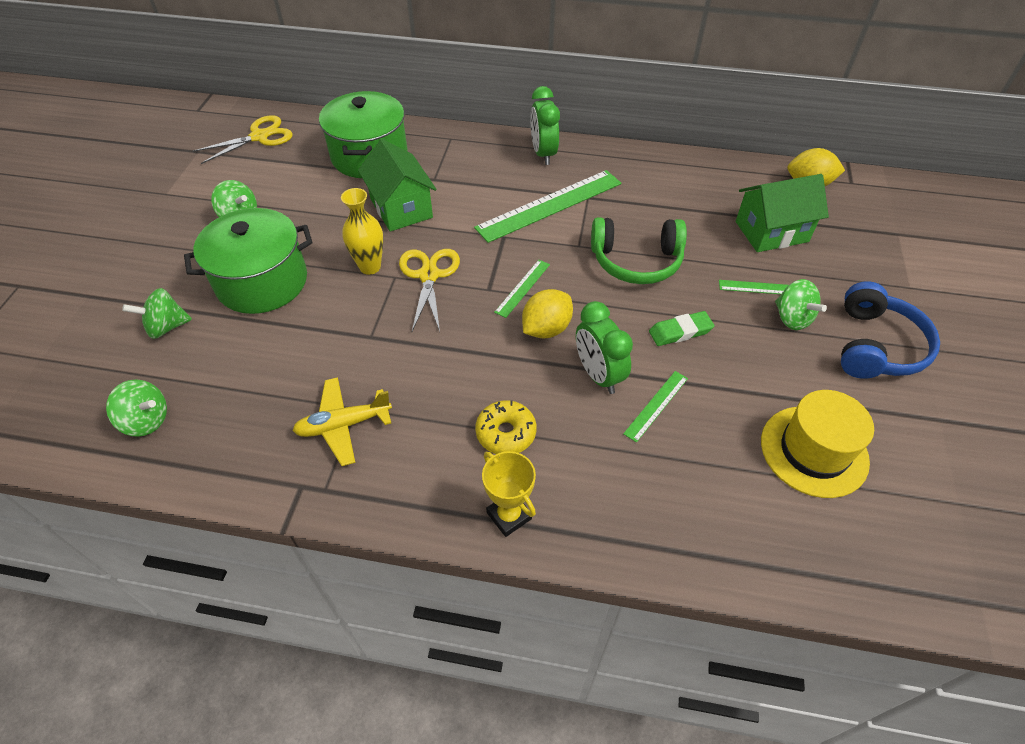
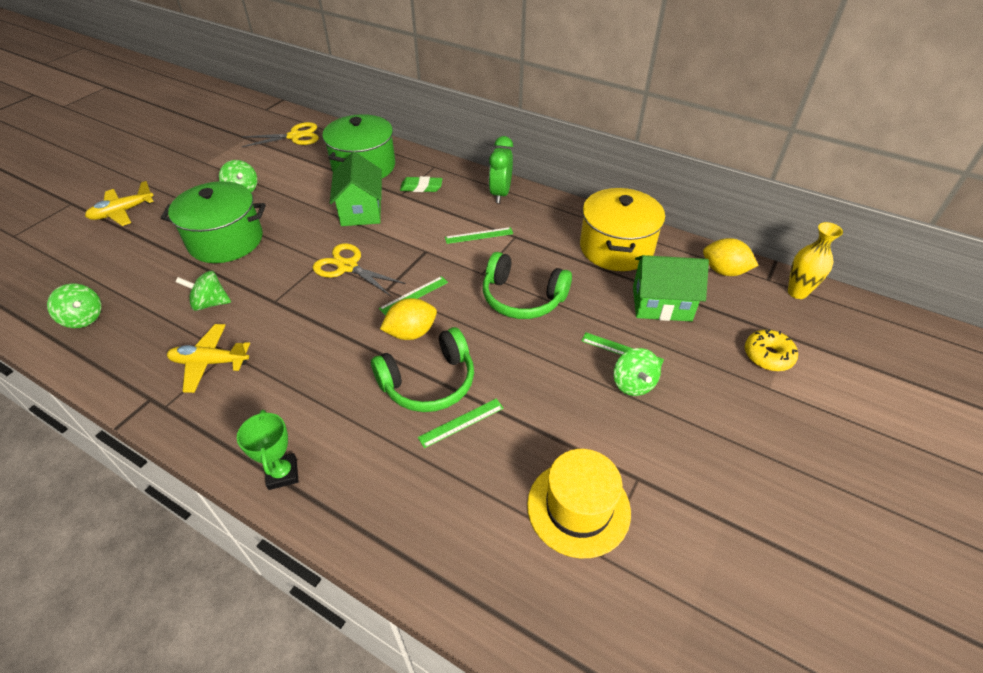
camera: 20 degrees right, 5 degrees down
green spinning top [122,288,192,339] -> green spinning top moved to [176,271,231,311]
yellow vase [341,188,383,275] -> yellow vase moved to [788,222,843,299]
yellow scissors [399,249,460,331] -> yellow scissors turned 75 degrees counterclockwise [313,243,406,296]
green ruler [474,170,622,243] -> green ruler [445,227,513,244], size x0.48
yellow donut [475,400,537,454] -> yellow donut moved to [745,329,798,371]
yellow trophy [482,451,536,537] -> green trophy [237,410,299,490]
green clock [576,301,633,394] -> green headphones [371,327,474,412]
green eraser [649,311,714,346] -> green eraser moved to [400,176,443,192]
blue headphones [841,281,940,379] -> none
none -> yellow plane [85,181,154,226]
none -> yellow pot [580,188,665,271]

